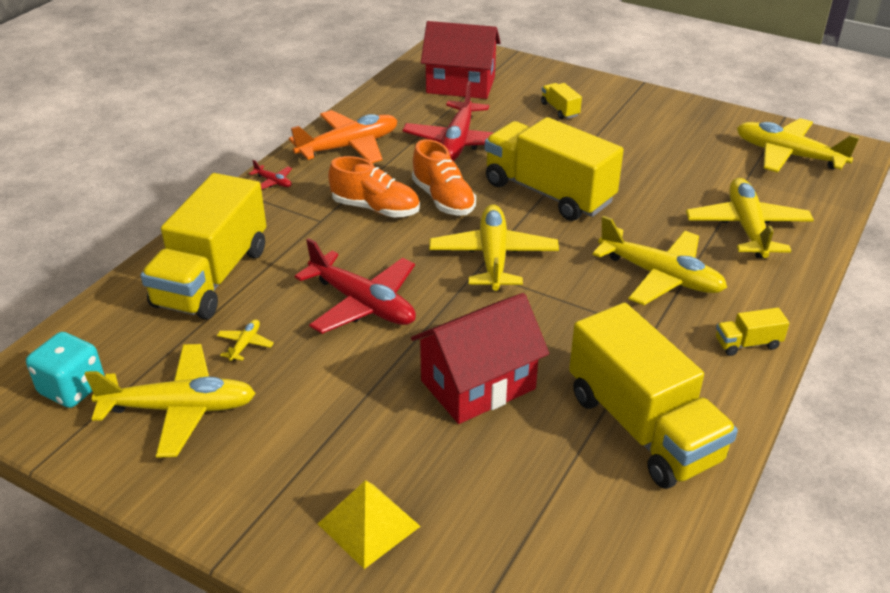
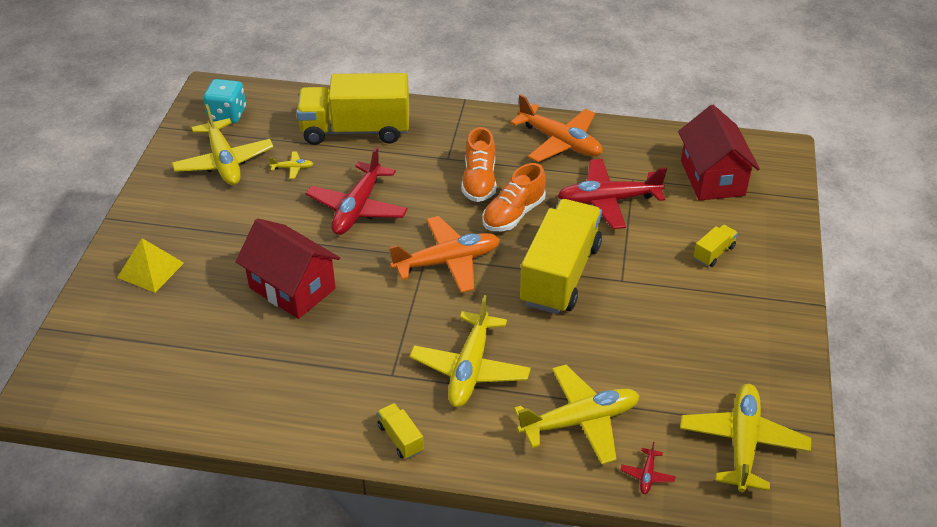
camera: 70 degrees right, 5 degrees up
red plane [249,160,292,189] -> red plane moved to [621,442,675,494]
yellow plane [429,204,559,291] -> orange plane [389,216,500,293]
yellow truck [569,303,738,489] -> none

